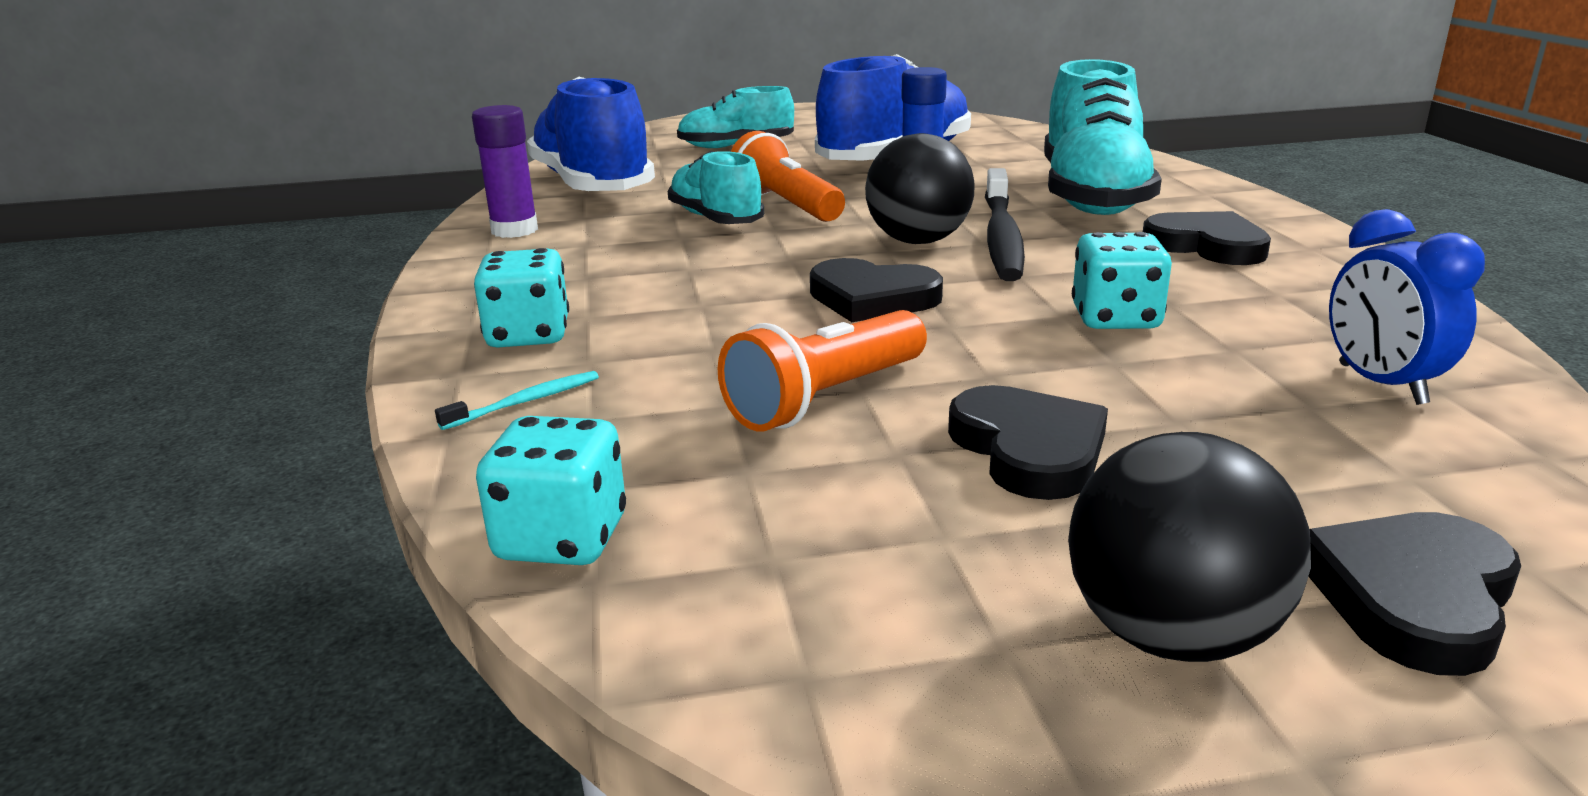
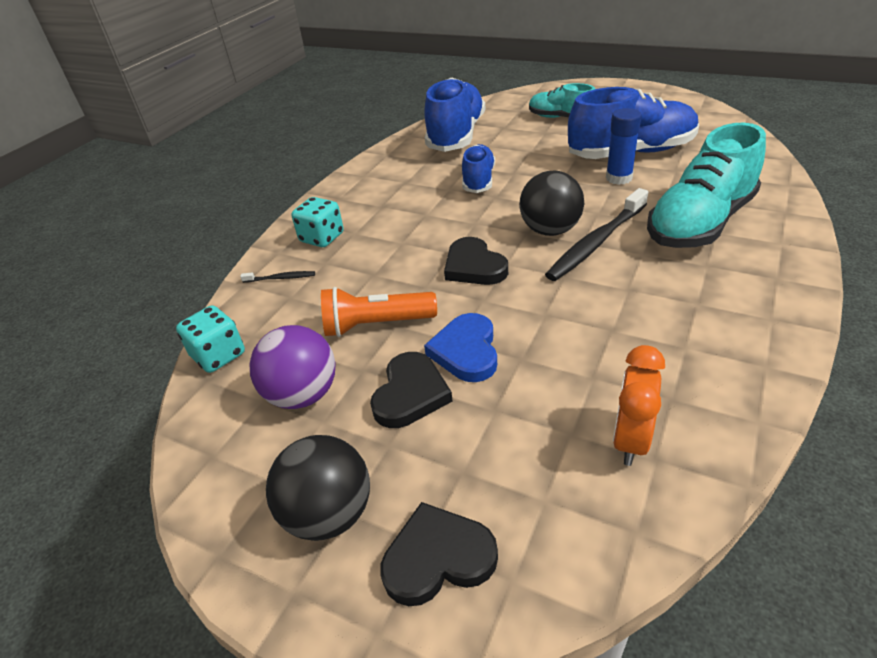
camera: 40 degrees right, 15 degrees up
turquoise toothbrush [435,371,599,430] -> black toothbrush [240,271,315,283]
purple glue stick [472,105,538,238] -> none
turquoise shoe [668,151,764,224] -> blue shoe [462,144,495,193]
orange flashlight [730,131,845,222] -> none
turquoise dice [1072,232,1172,329] -> none
black heart [1143,211,1271,265] -> none
blue clock [1329,209,1485,405] -> orange clock [613,345,665,466]
none -> purple ball [249,325,336,409]
none -> blue heart [424,313,497,382]

